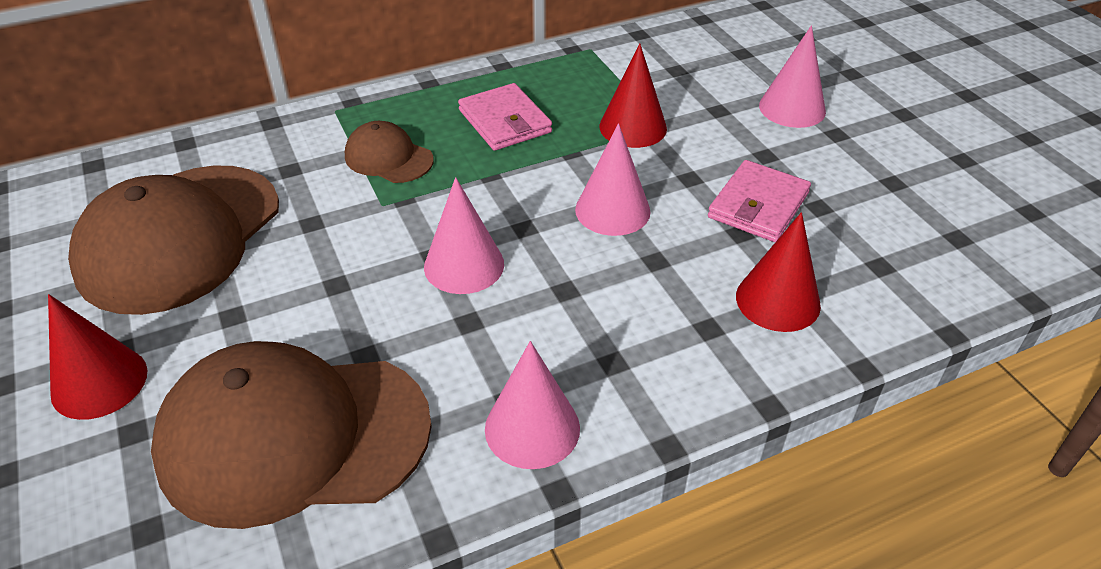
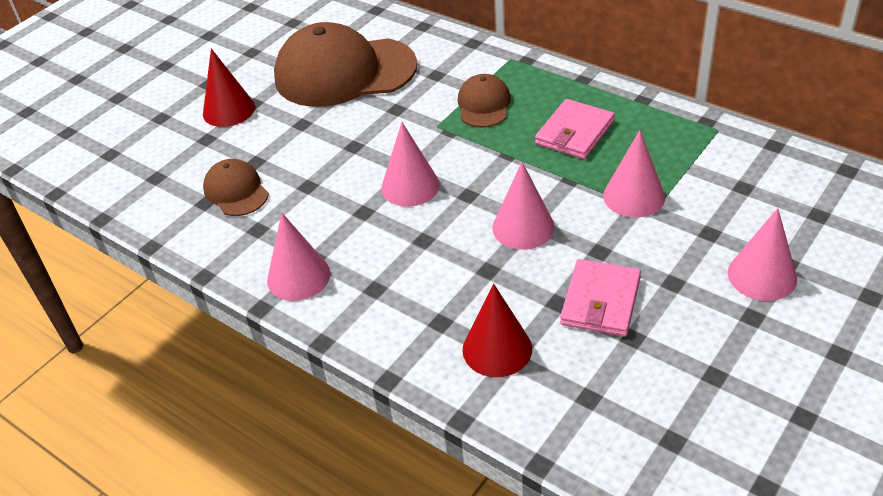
camera: 65 degrees right, 0 degrees up
brown cap [151,341,432,529] -> brown cap [203,159,269,216], size x0.48
red cone [599,43,667,148] -> pink cone [603,130,665,218]
pink wallet [708,160,811,242] -> pink wallet turned 75 degrees counterclockwise [560,259,641,337]

